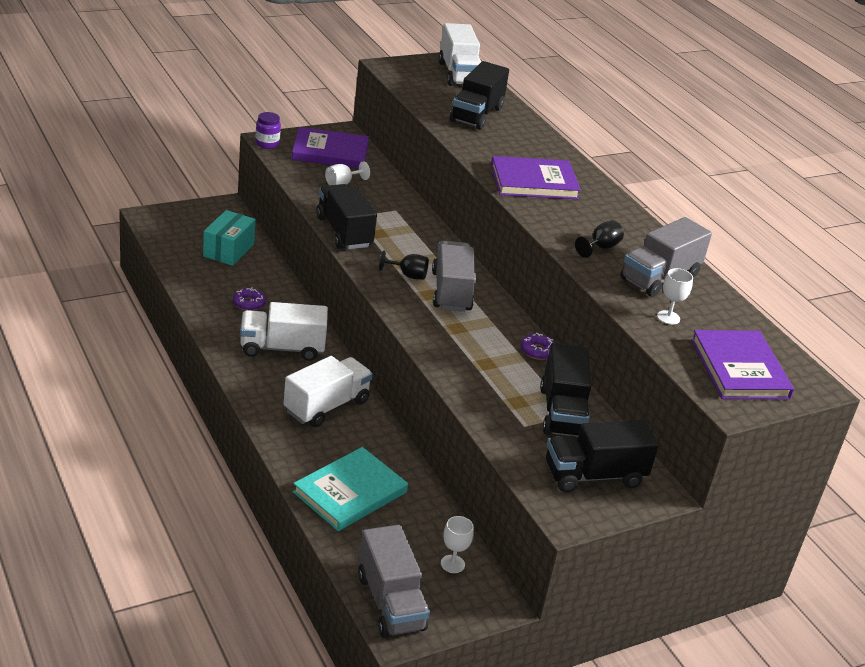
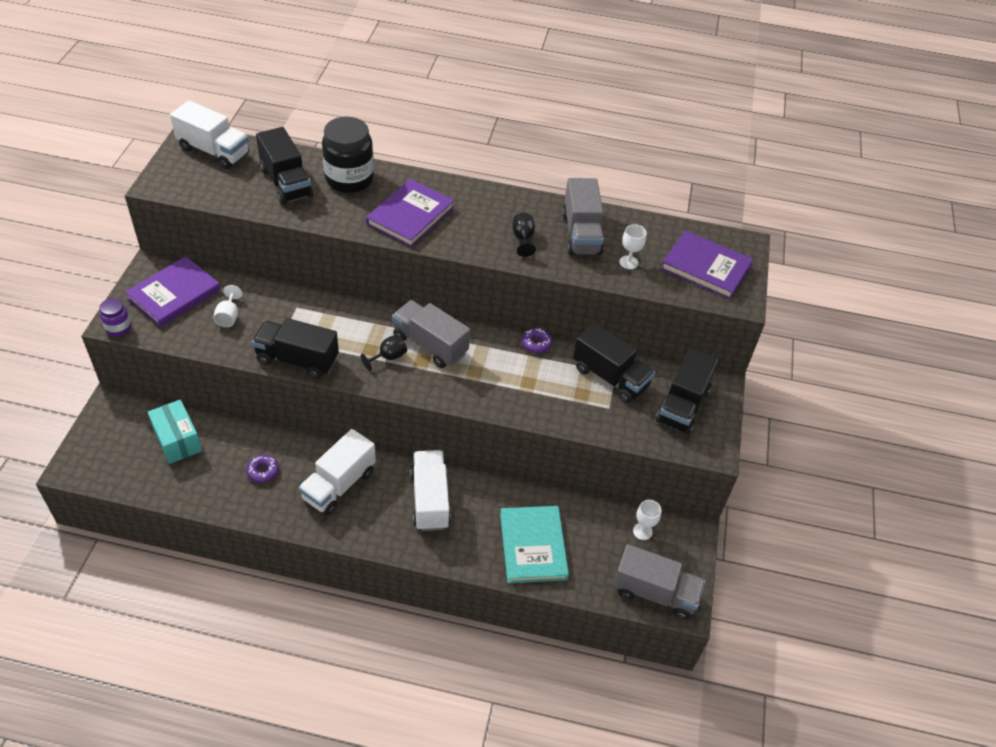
camera: 50 degrees left, 15 degrees up
none -> black jar [322,117,374,193]

